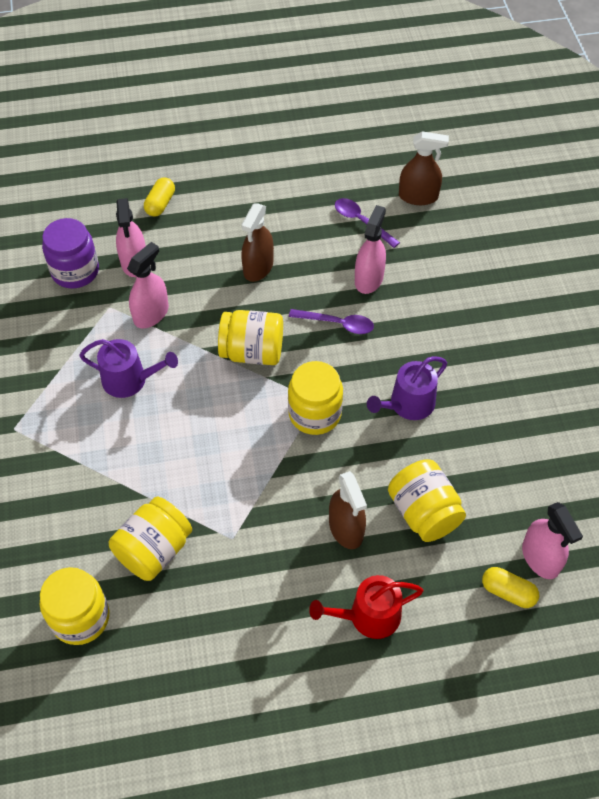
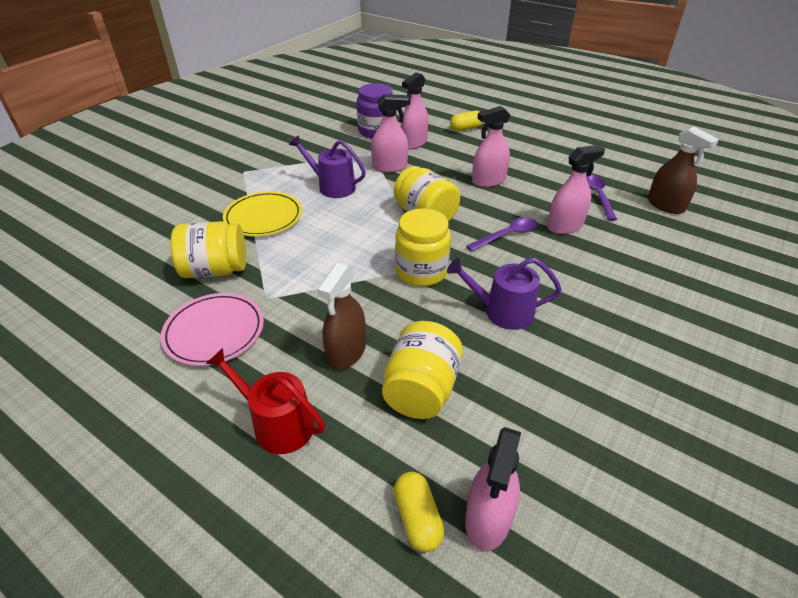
camera: 45 degrees right, 15 degrees down
yellow jar [40,567,109,645] -> none
purple watering can [79,339,178,398] -> purple watering can turned 150 degrees clockwise [289,135,366,198]
brown spray bottle [241,203,274,282] -> pink spray bottle [472,106,510,187]
purple spoon [289,309,374,334] -> purple spoon turned 90 degrees counterclockwise [466,217,537,252]
none -> pink plate [160,293,264,366]
none -> yellow plate [223,191,302,237]

